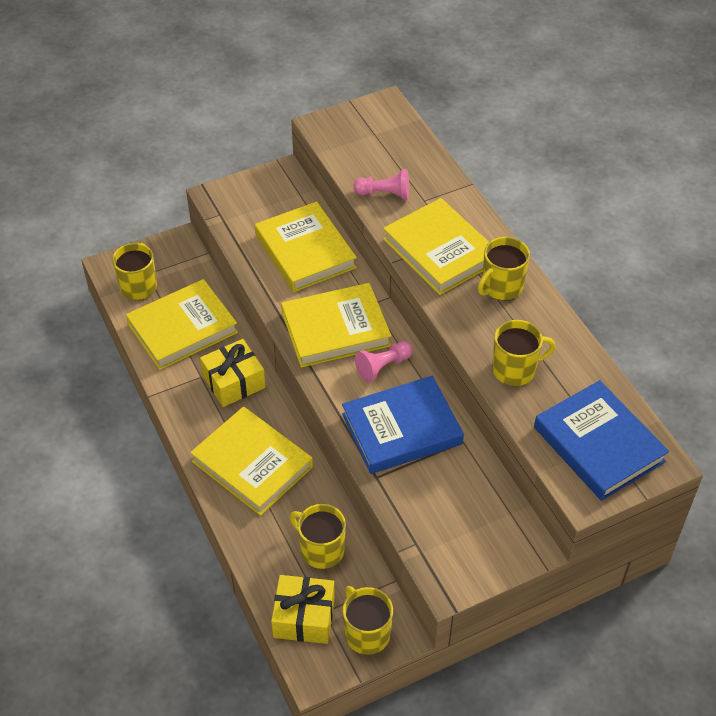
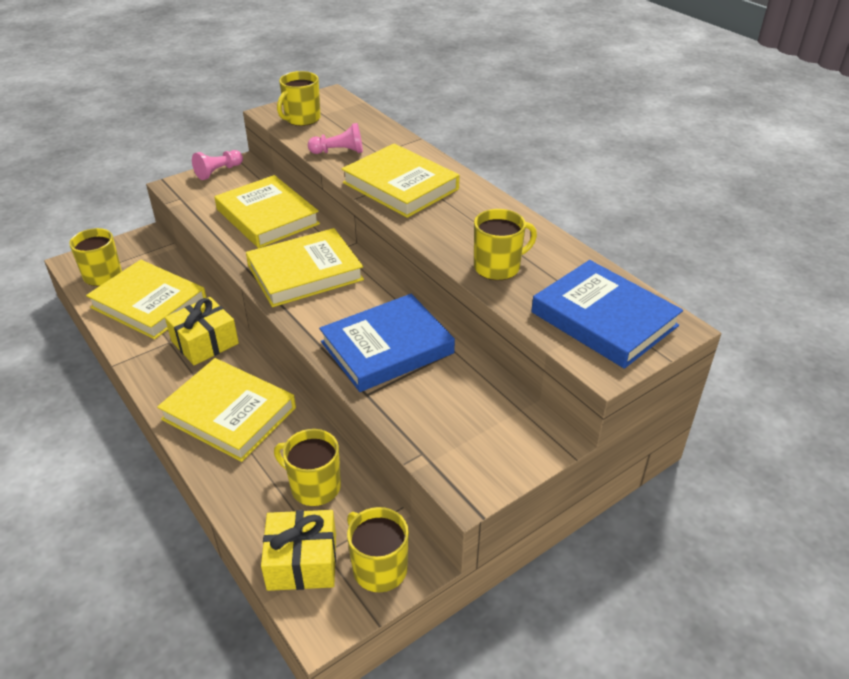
camera: 10 degrees left, 10 degrees down
yellow book [126,279,238,370] -> yellow book turned 75 degrees clockwise [86,260,207,339]
pink pawn [355,341,413,382] -> pink pawn moved to [192,150,243,180]
yellow mug [478,237,530,300] -> yellow mug moved to [277,71,321,126]

